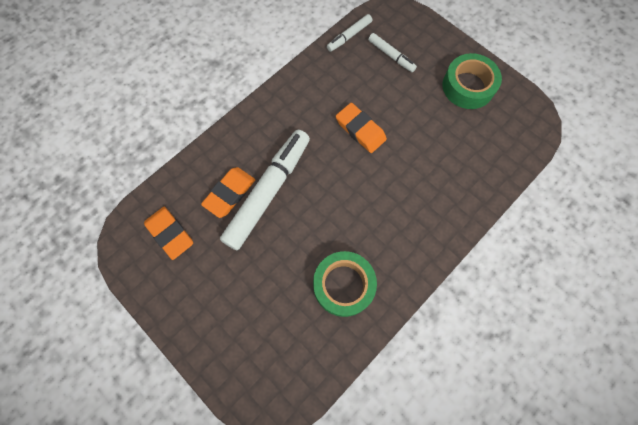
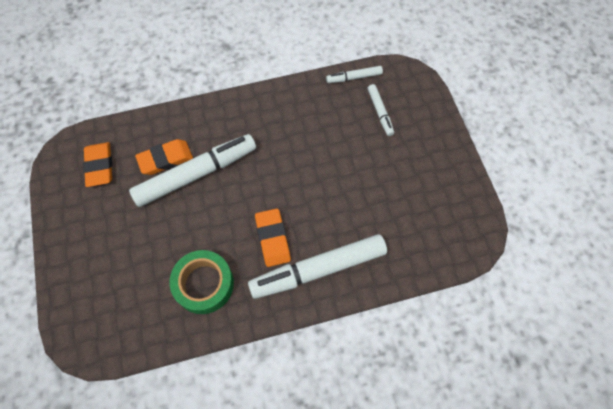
camera: 30 degrees right, 5 degrees down
orange eraser [336,103,387,153] -> orange eraser moved to [255,209,291,267]
green tape [442,53,502,109] -> none
none -> white marker [248,234,387,299]

